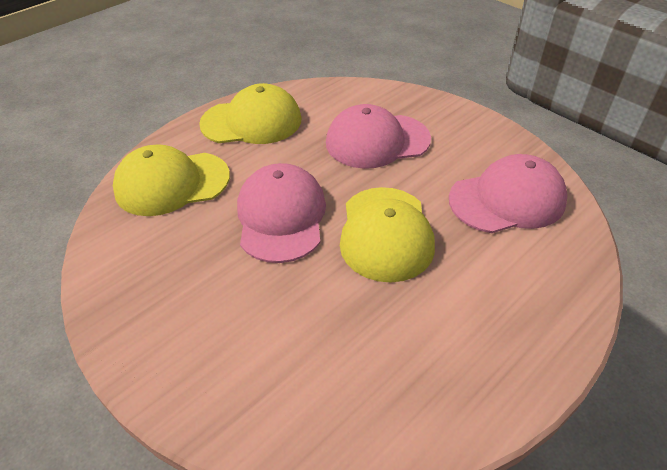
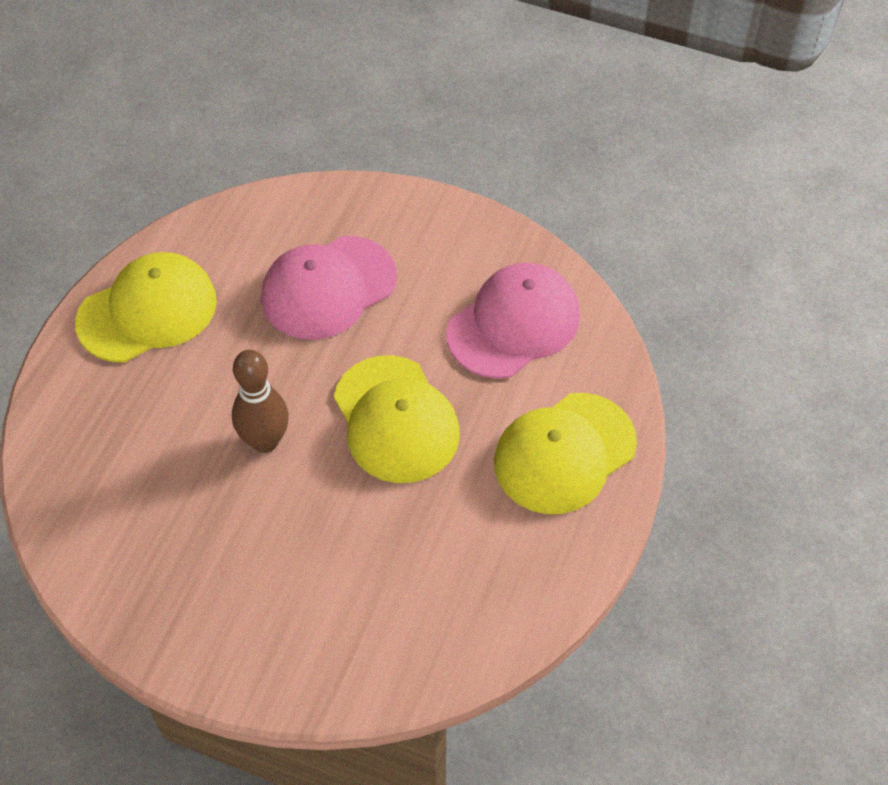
camera: 25 degrees left, 10 degrees up
yellow cap [113,144,230,216] -> yellow cap moved to [494,393,637,514]
pink cap [237,163,326,263] -> brown bowling pin [232,350,289,453]

